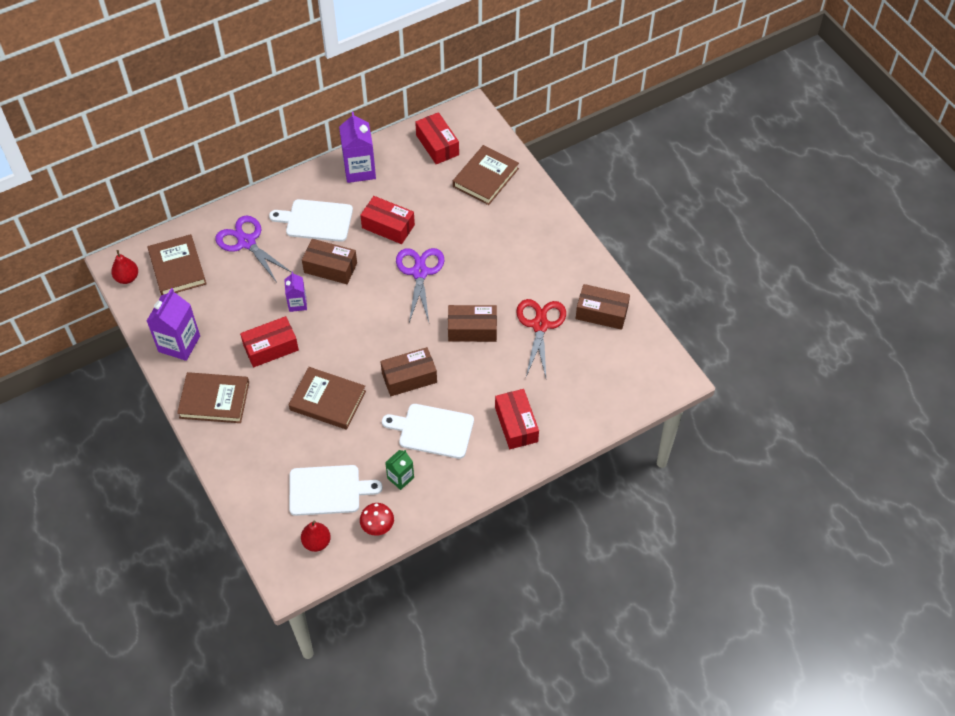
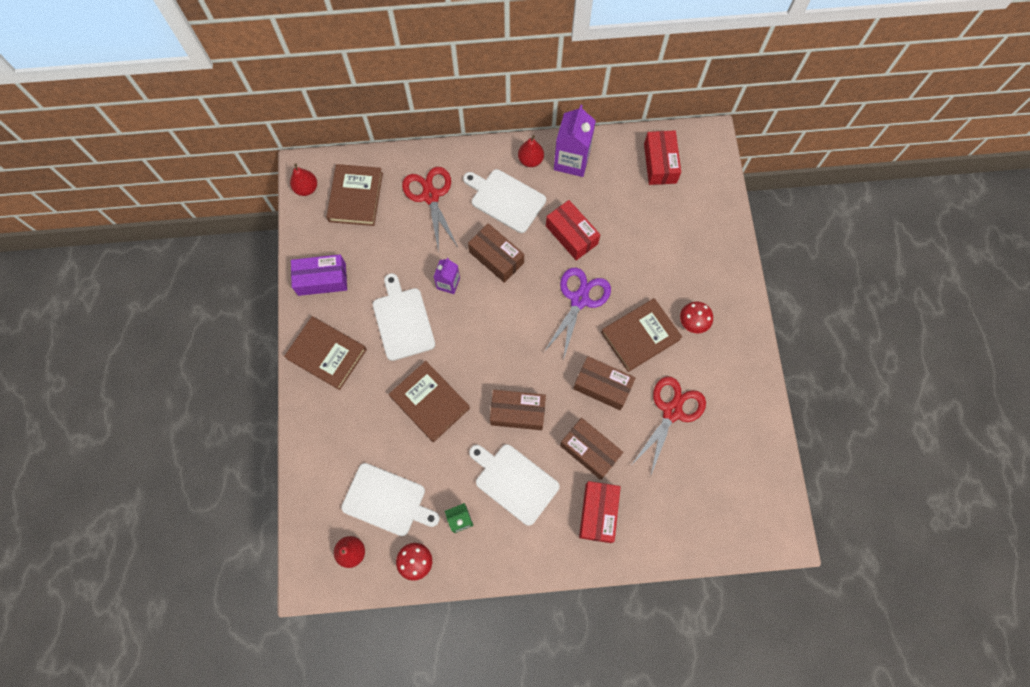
camera: 25 degrees right, 15 degrees up
purple carton [147,288,200,361] -> purple box [291,255,347,296]
purple scissors [215,216,292,281] -> red scissors [402,167,458,252]
red box [240,316,299,368] -> white cutting board [373,273,435,361]
brown book [453,145,519,205] -> brown book moved to [601,298,682,372]
brown box [576,284,630,330] -> brown box moved to [560,418,623,480]
none -> red pear [518,135,544,167]
none -> red mushroom [680,302,713,333]

